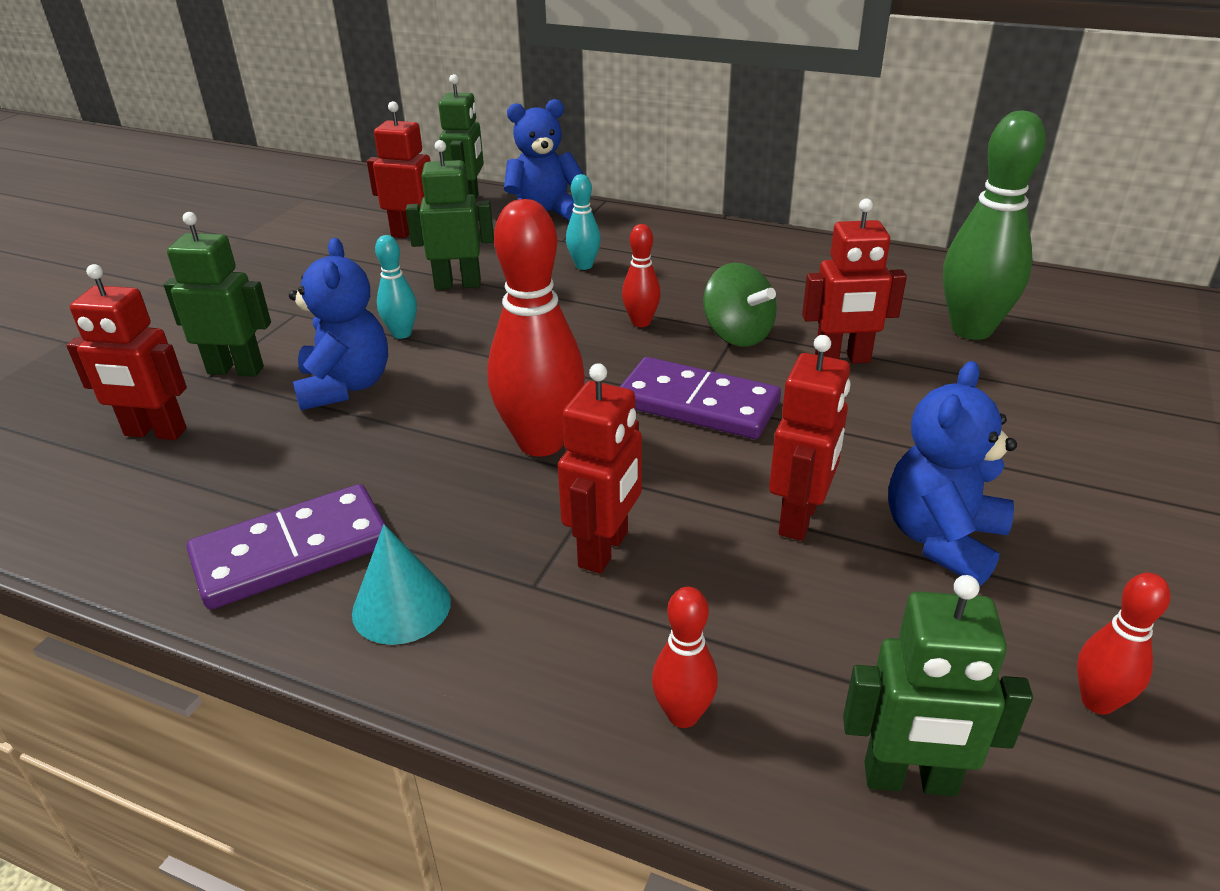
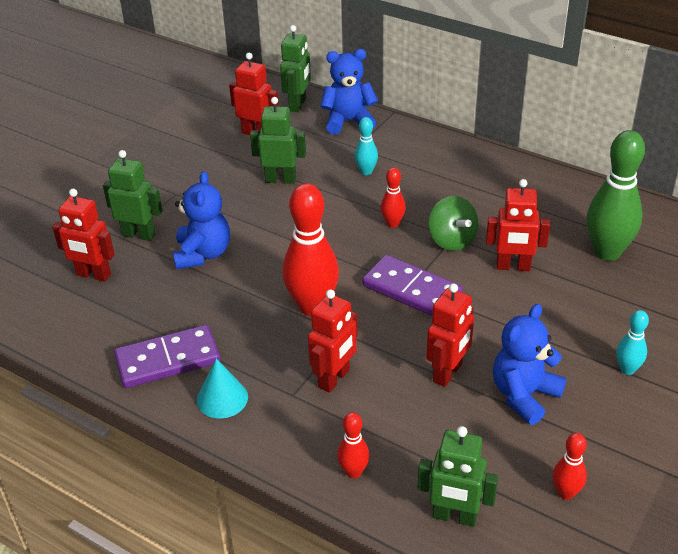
camera: 10 degrees right, 5 degrees up
turquoise bowling pin [375,235,417,339] -> turquoise bowling pin moved to [616,310,649,375]

